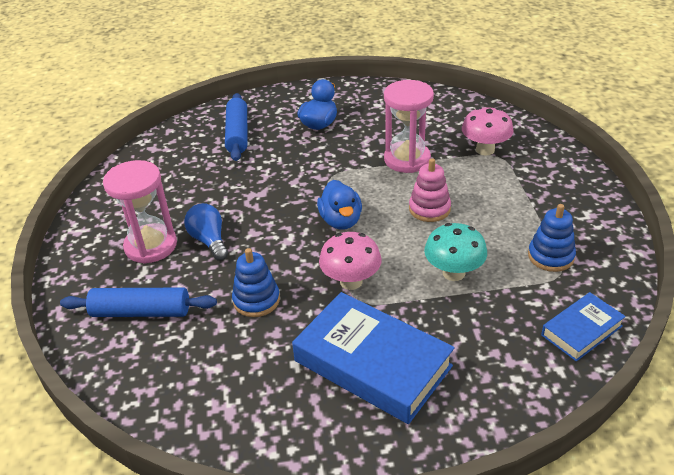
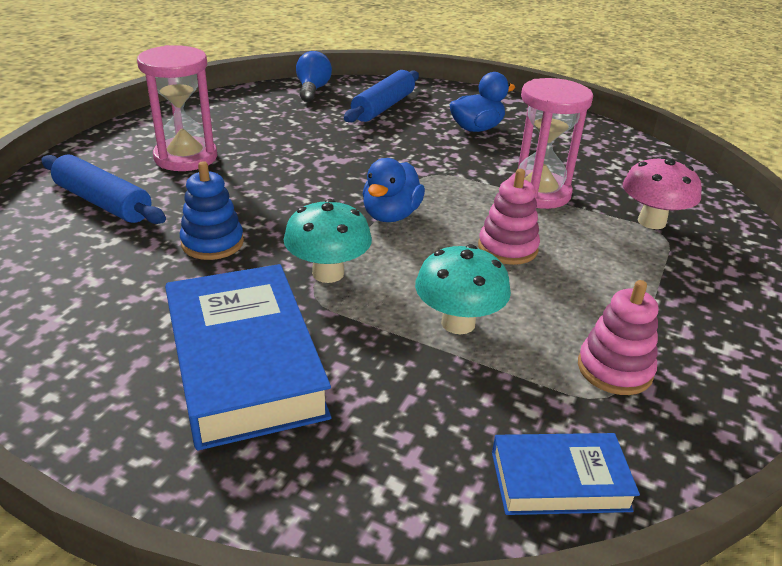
camera: 30 degrees right, 5 degrees down
blue light bulb [184,203,228,260] -> blue light bulb moved to [296,51,332,102]
pink mushroom [319,232,382,290] -> turquoise mushroom [284,199,372,283]
blue stacking toy [528,204,576,272] -> pink stacking toy [578,280,658,395]

